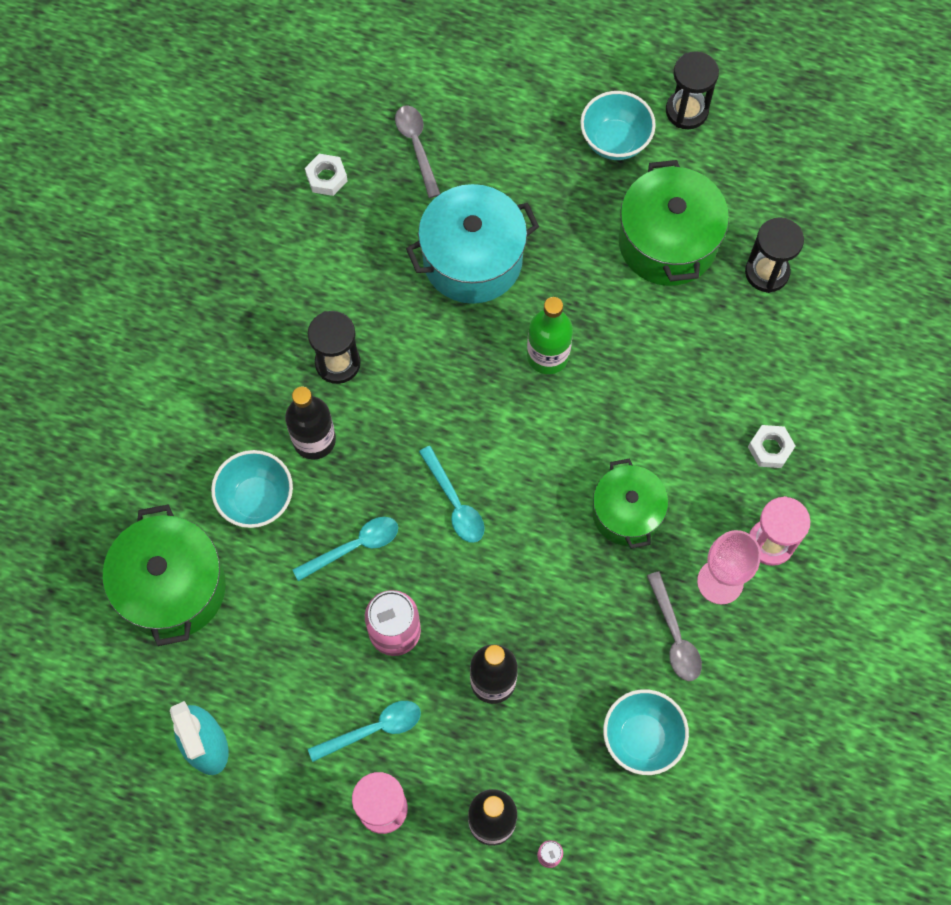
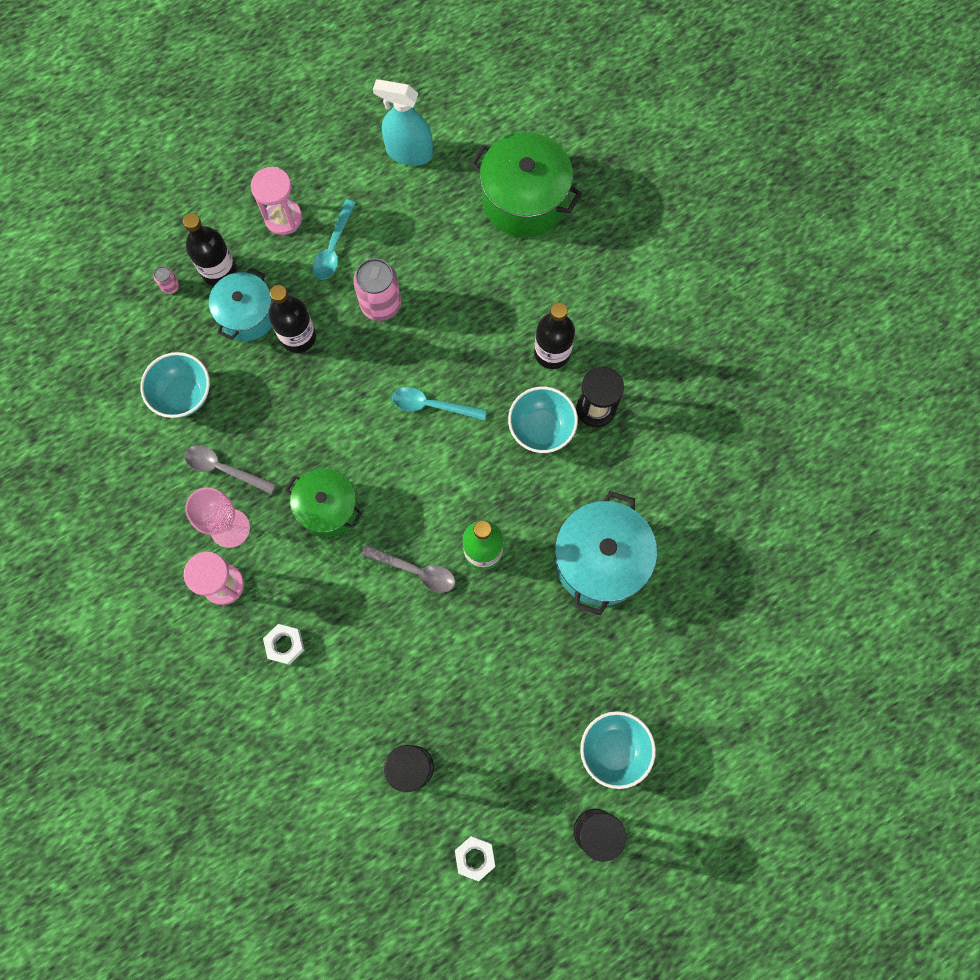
camera: 130 degrees right, 5 degrees up
turquoise bowl [211,450,293,528] -> turquoise bowl moved to [508,387,578,453]
turquoise spoon [293,517,398,581] -> none
white nut [305,154,348,196] -> white nut moved to [455,836,495,882]
grey spoon [395,105,440,198] -> grey spoon moved to [361,544,455,593]
green pot [619,160,729,286] -> none
none -> turquoise pot [209,268,273,341]

